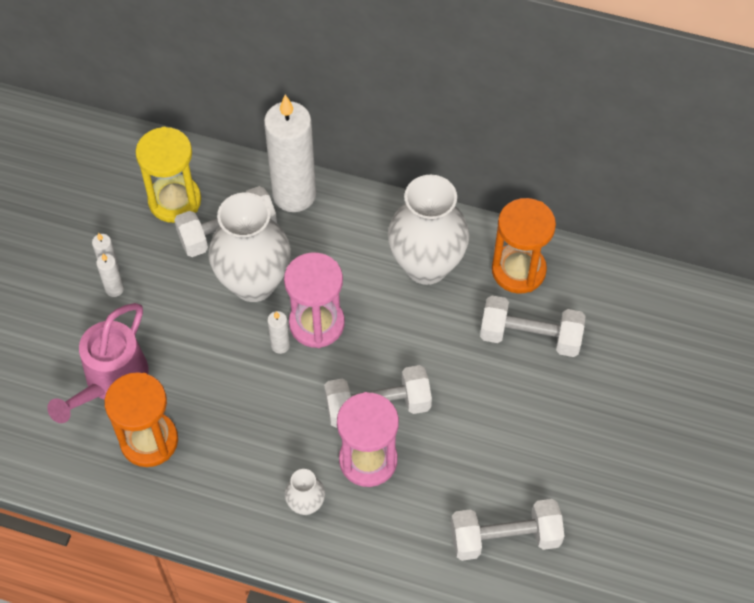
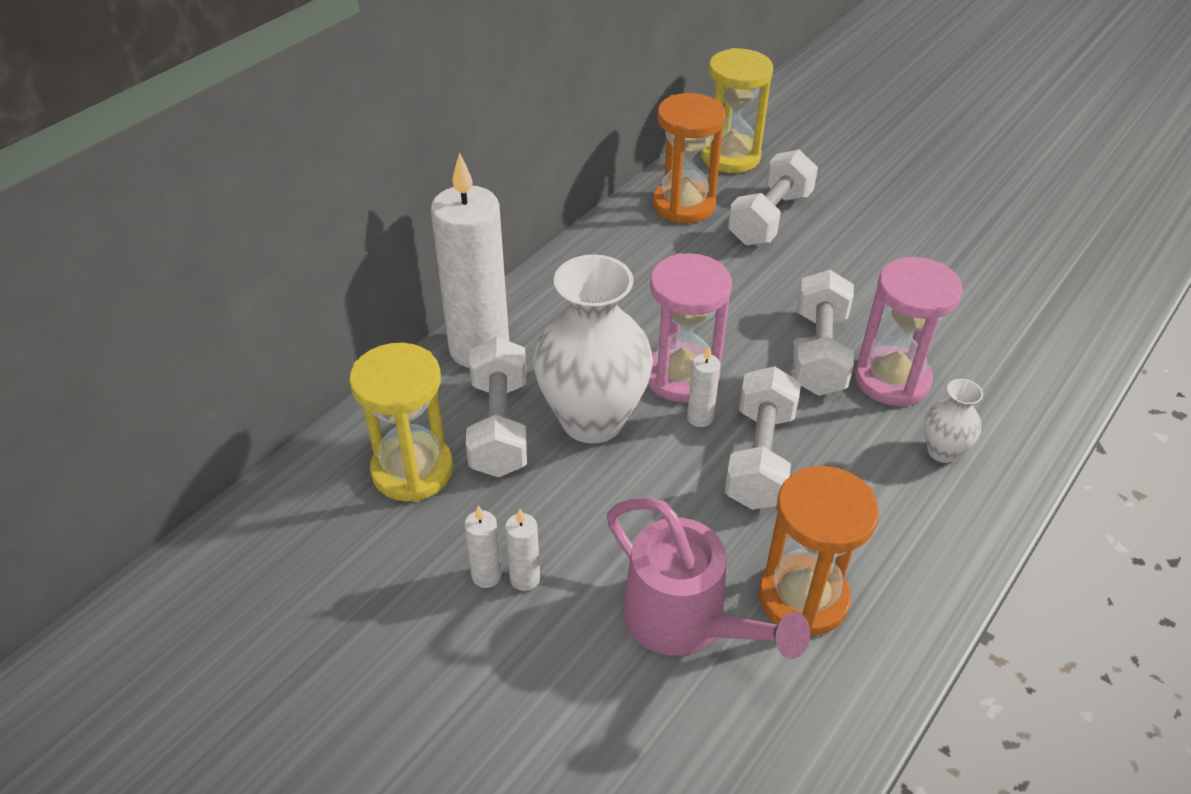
camera: 70 degrees left, 15 degrees down
white vase [388,175,469,285] -> none
white dumbbell [451,499,564,561] -> white dumbbell moved to [725,366,801,510]
none -> yellow hourglass [701,48,773,173]

